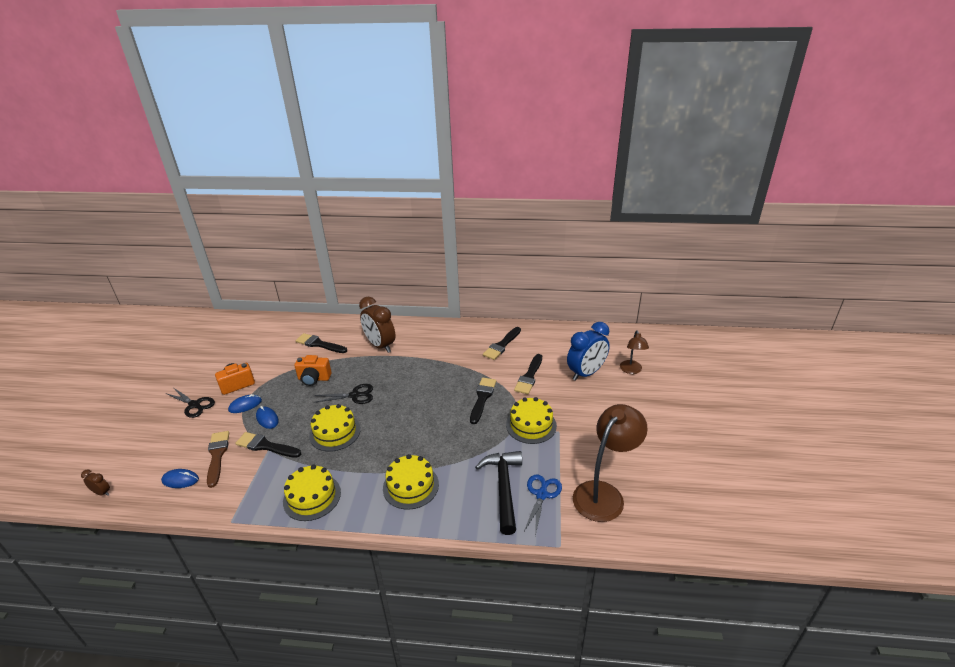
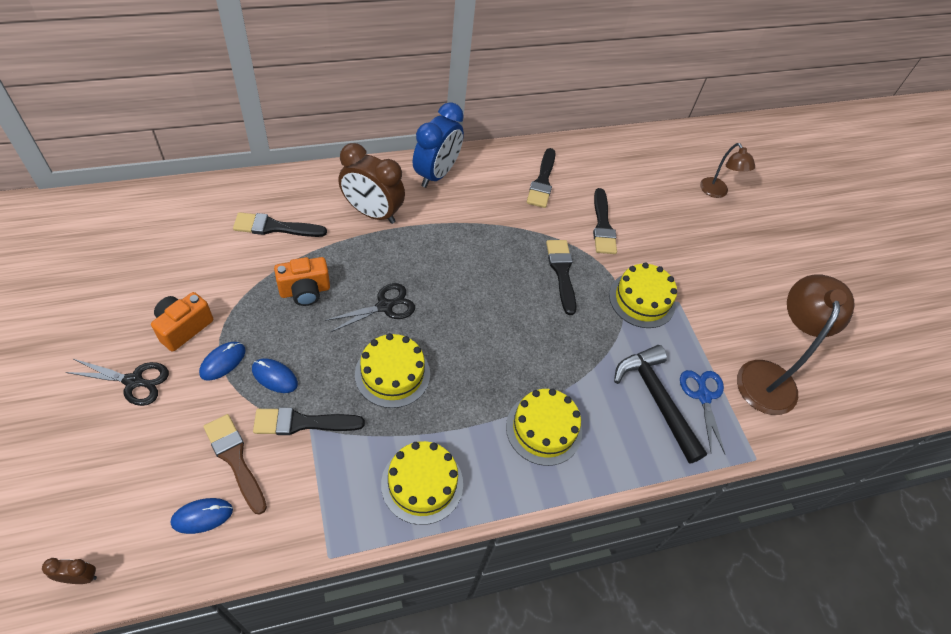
camera: 30 degrees left, 20 degrees up
blue clock [567,322,610,381] -> blue clock moved to [413,102,464,188]

